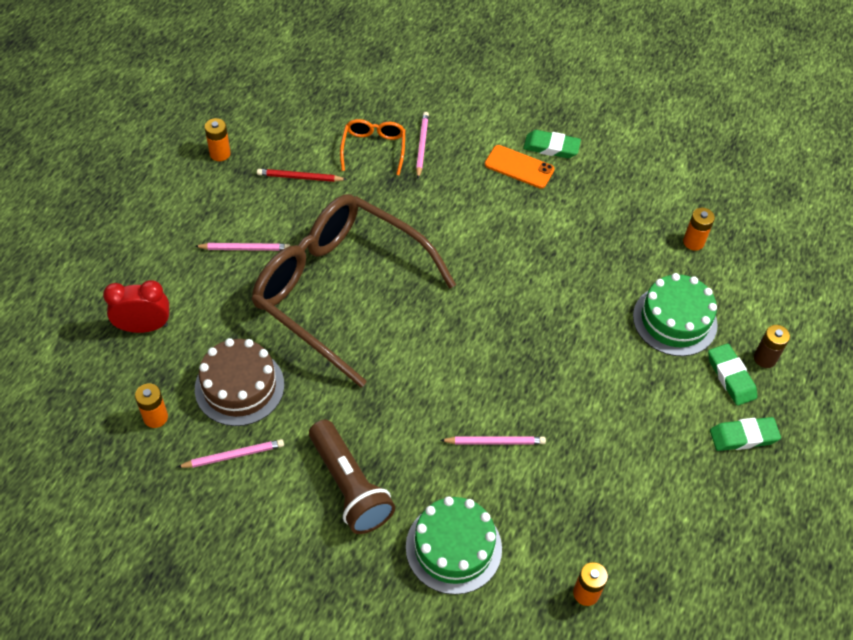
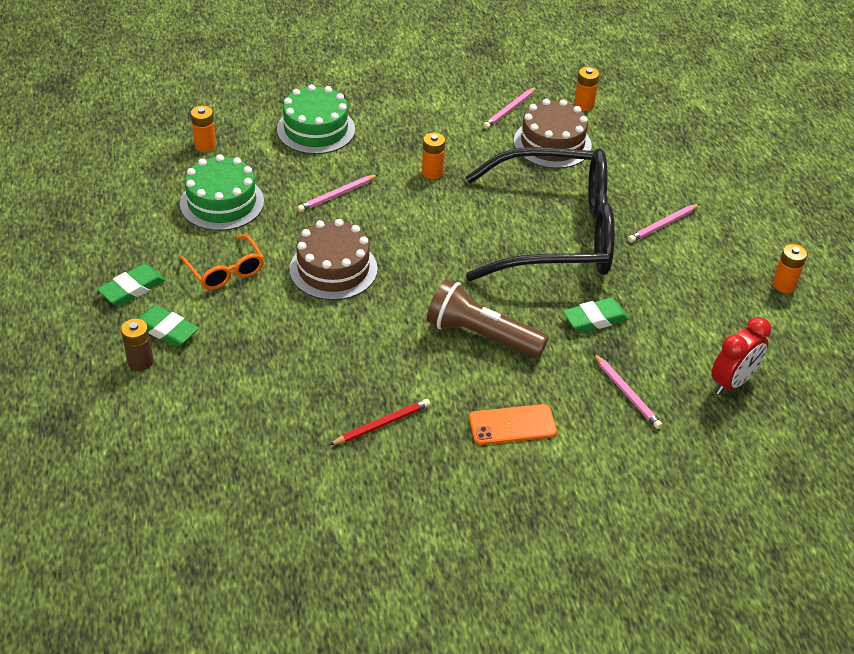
camera: 145 degrees right, 10 degrees down
red clock [103,280,169,333] -> red clock moved to [711,317,771,395]
brown glasses [251,194,456,387] -> black glasses [466,147,615,281]
red pencil [257,169,347,182] -> red pencil moved to [329,399,430,445]
brown flashlight [309,420,395,534] -> brown flashlight moved to [427,279,549,358]
orange glasses [340,119,405,175] -> orange glasses moved to [180,235,264,290]
green eraser [523,130,581,158] -> green eraser moved to [563,298,629,333]
green cake [633,273,718,356] -> green cake moved to [180,154,264,231]
orange battery [683,208,715,251] -> orange battery moved to [422,132,445,179]
none -> brown cake [289,219,377,300]

